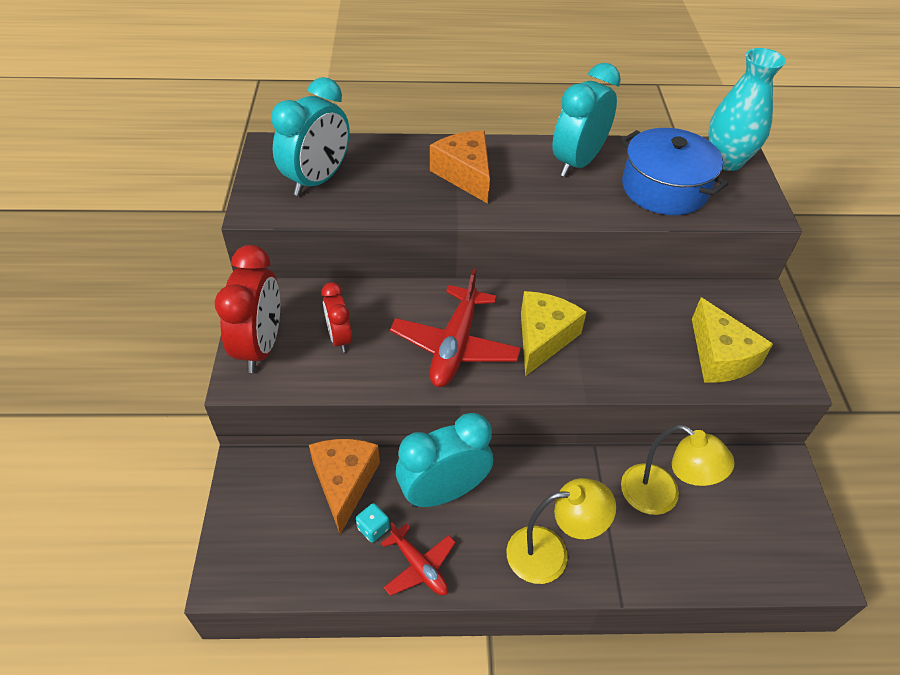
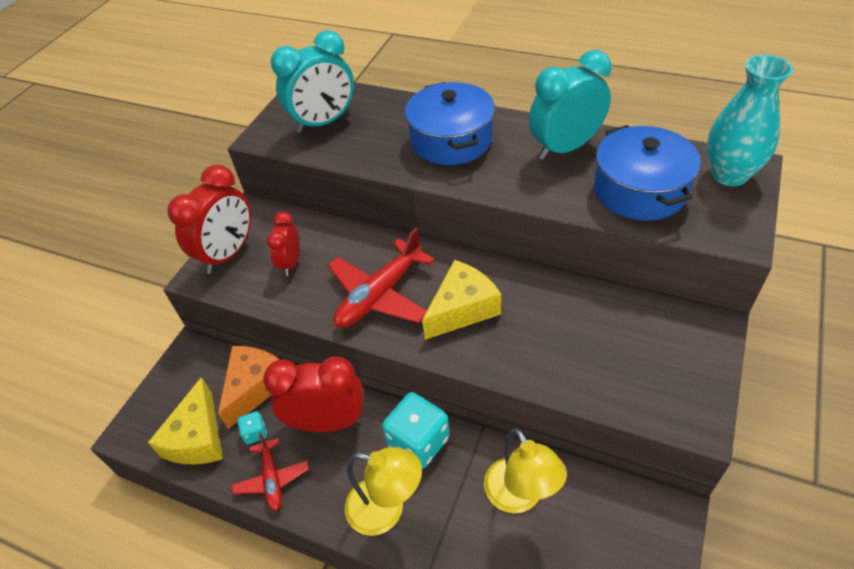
camera: 30 degrees right, 0 degrees up
turquoise clock [396,413,493,507] -> red clock [263,356,363,432]
orange cheese [430,131,490,204] -> blue pot [405,82,495,165]
yellow cheese [692,297,773,383] -> yellow cheese moved to [148,377,223,464]
none -> turquoise dice [382,392,450,469]

